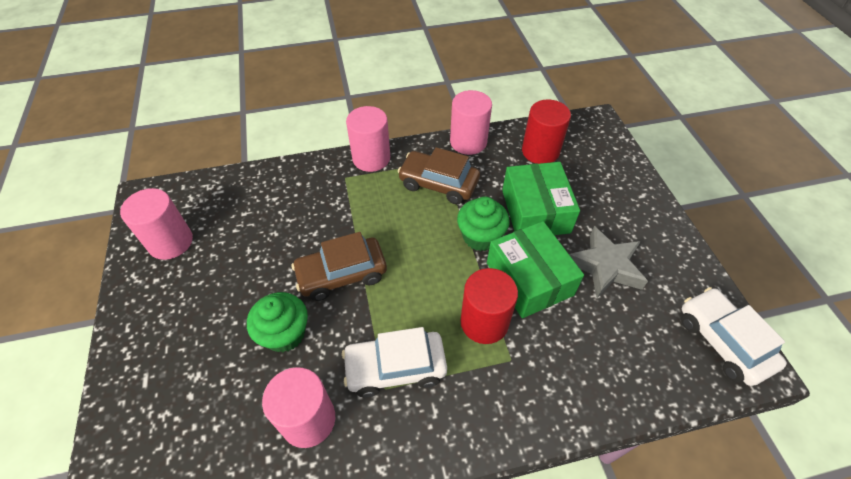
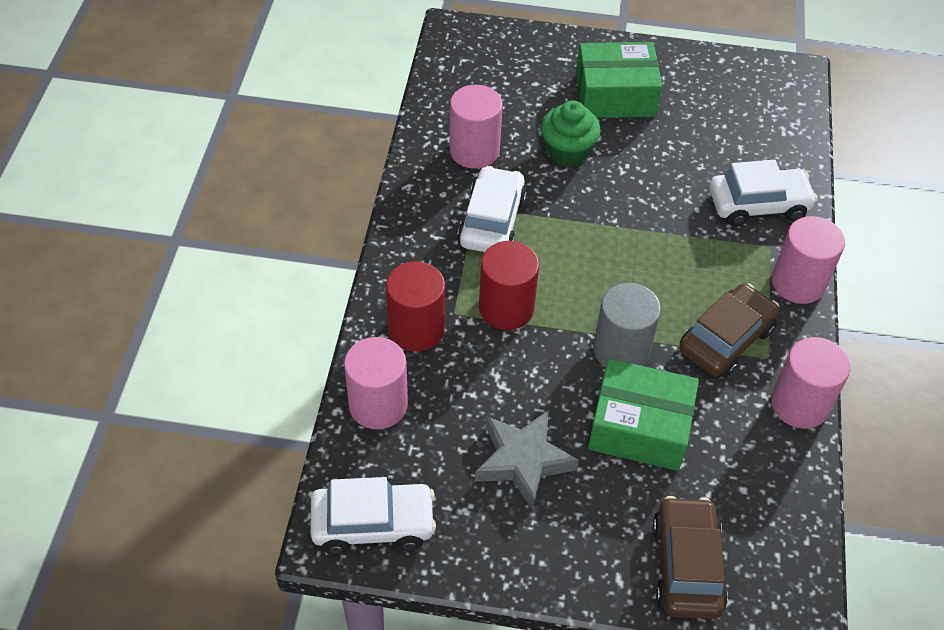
camera: 110 degrees right, 0 degrees up
pink cylinder [120,188,193,260] -> pink cylinder moved to [344,337,408,429]
brown car [292,232,387,301] -> brown car moved to [652,496,728,619]
green cupcake [457,197,510,251] -> grey cylinder [593,283,661,368]
green box [487,221,584,318] -> green box moved to [576,42,662,118]
red cylinder [522,99,571,164] -> red cylinder moved to [386,261,445,352]
none -> white car [709,160,818,226]

